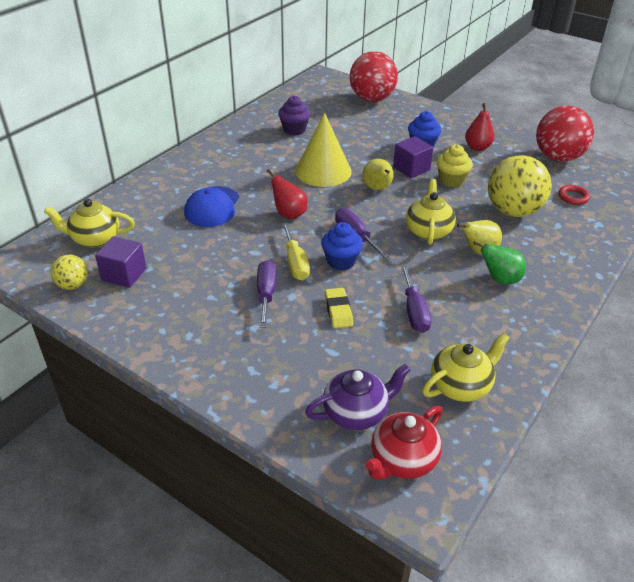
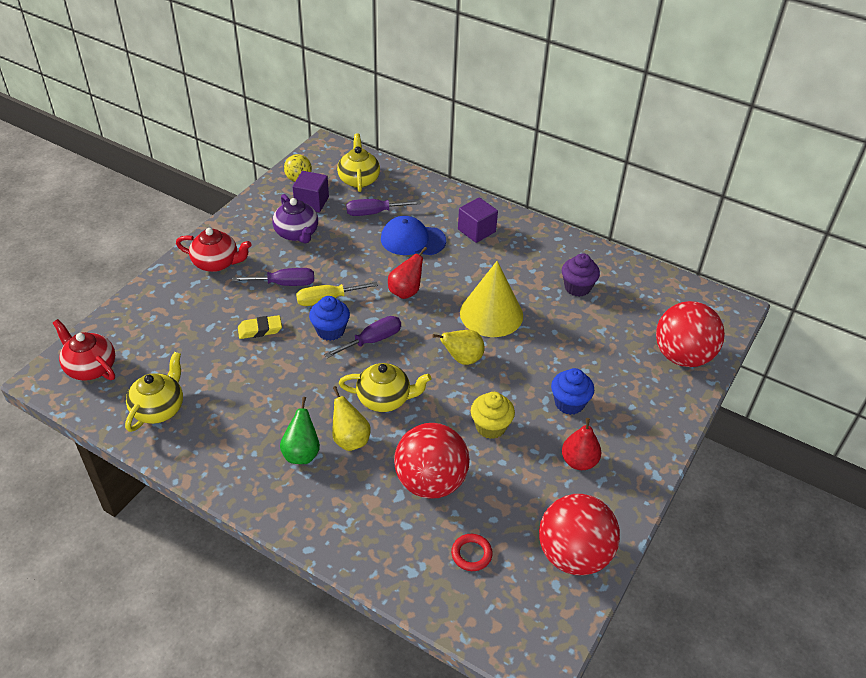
camera: 85 degrees right, 5 degrees up
purple teapot [305,364,411,430] -> purple teapot moved to [272,194,318,244]
purple cube [393,136,433,178] -> purple cube moved to [458,197,498,243]
purple screwdriver [401,265,432,333] -> purple screwdriver moved to [346,199,421,216]
yellow teapot [422,333,510,402] -> yellow teapot turned 120 degrees counterclockwise [125,352,183,432]
yellow ball [488,155,552,217] -> red ball [394,423,470,499]
none -> red teapot [176,228,251,272]

